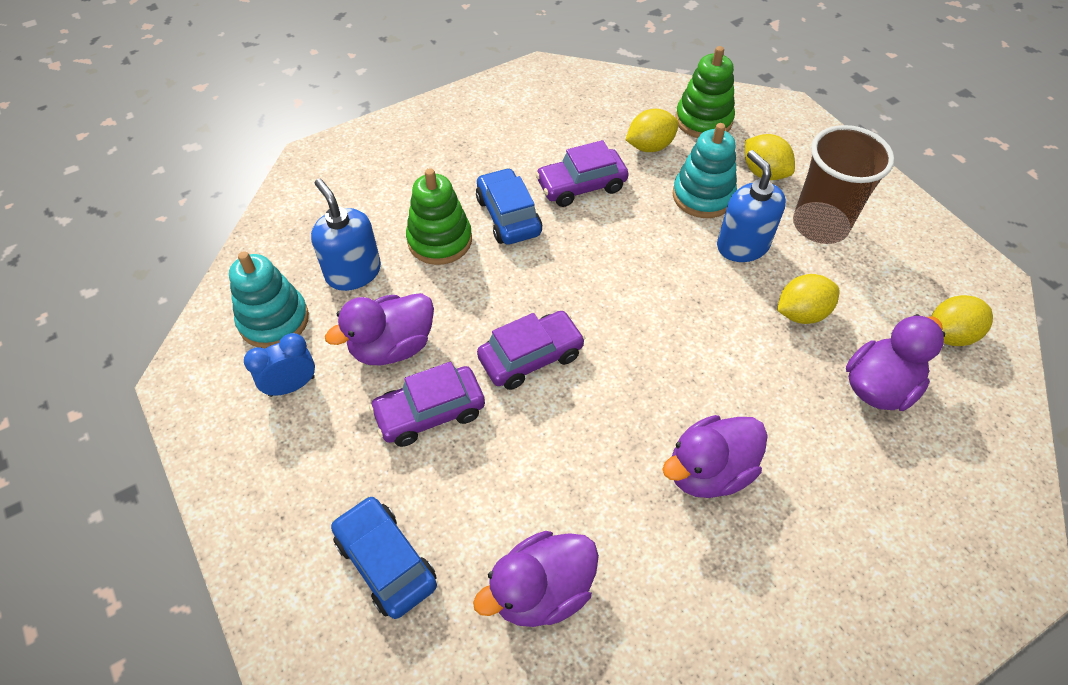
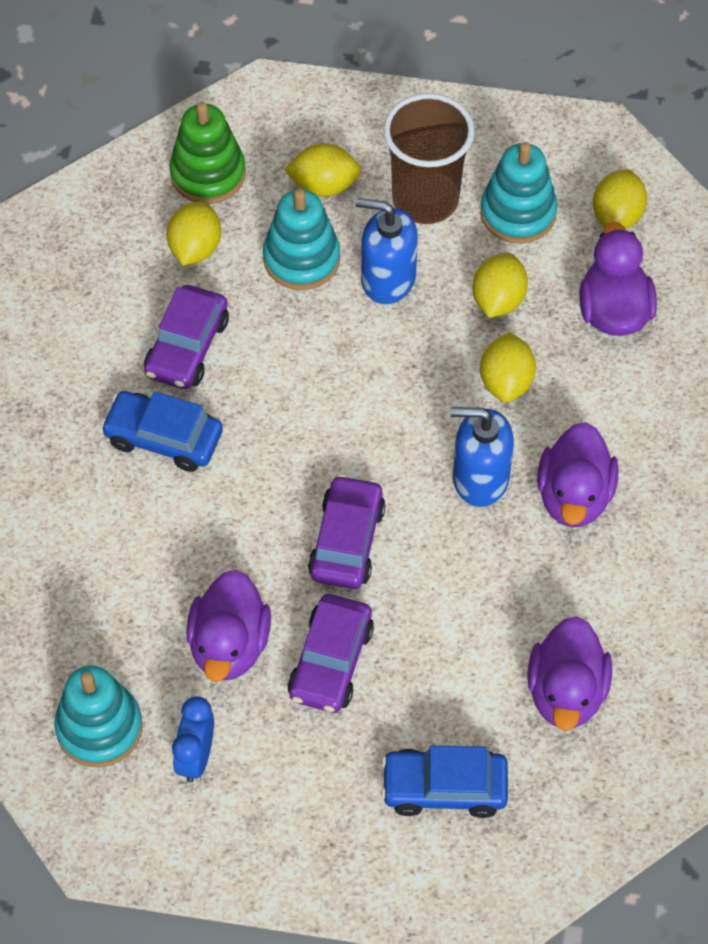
camera: 50 degrees left, 5 degrees up
blue soap dispenser [311,179,381,291] -> blue soap dispenser moved to [450,407,514,507]
green stacking toy [406,168,472,265] -> none
none -> turquoise stacking toy [480,142,557,244]
none -> yellow lemon [480,332,536,402]

